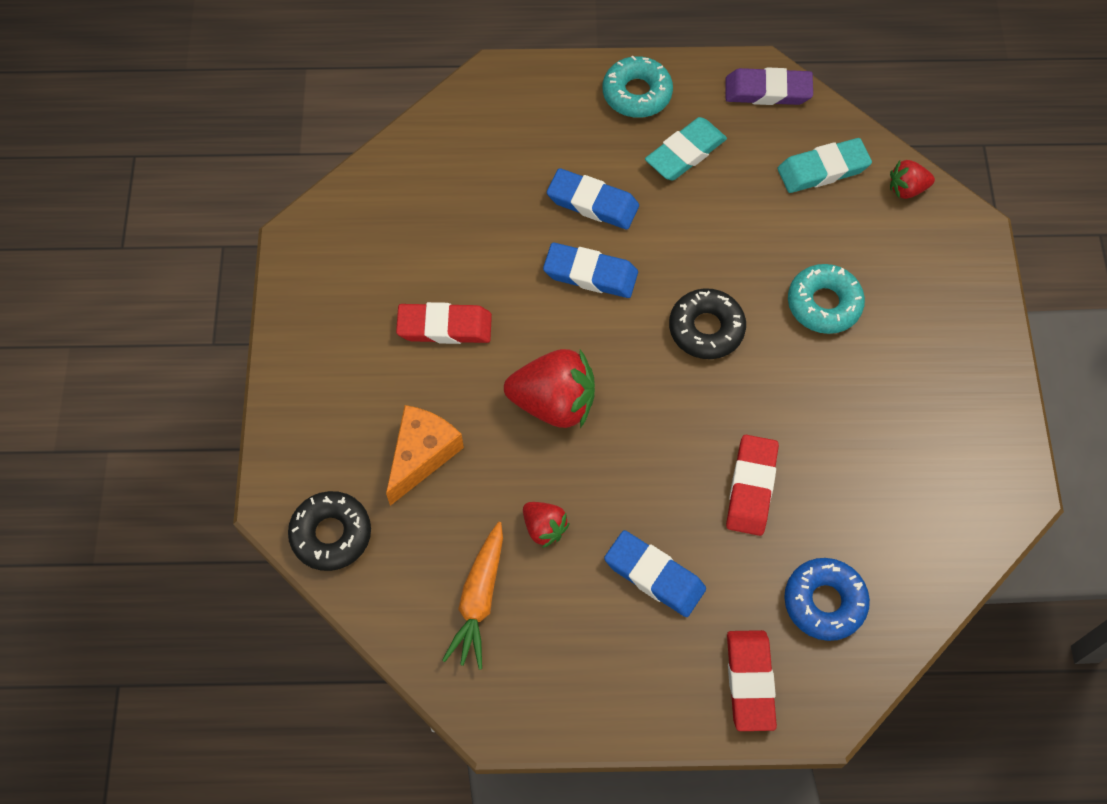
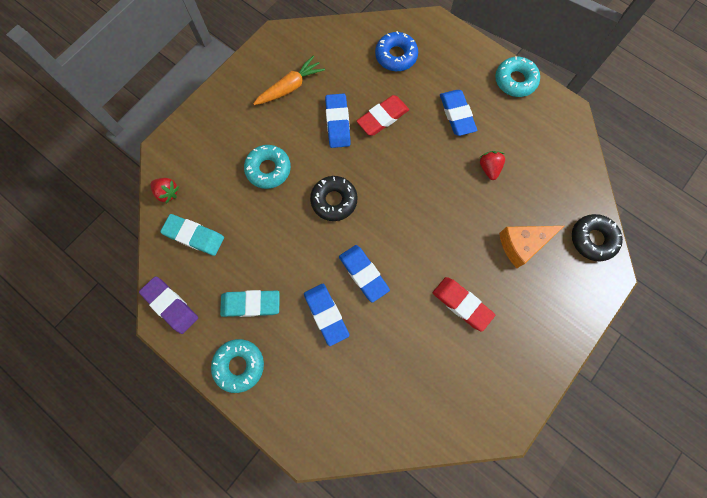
camera: 140 degrees left, 10 degrees up
orange carrot [442,522,503,670] -> orange carrot moved to [253,56,325,105]
red strawberry [504,349,595,428] -> none
red eraser [727,630,777,731] -> none
none -> blue eraser [325,93,351,148]
none -> turquoise donut [495,56,540,97]

